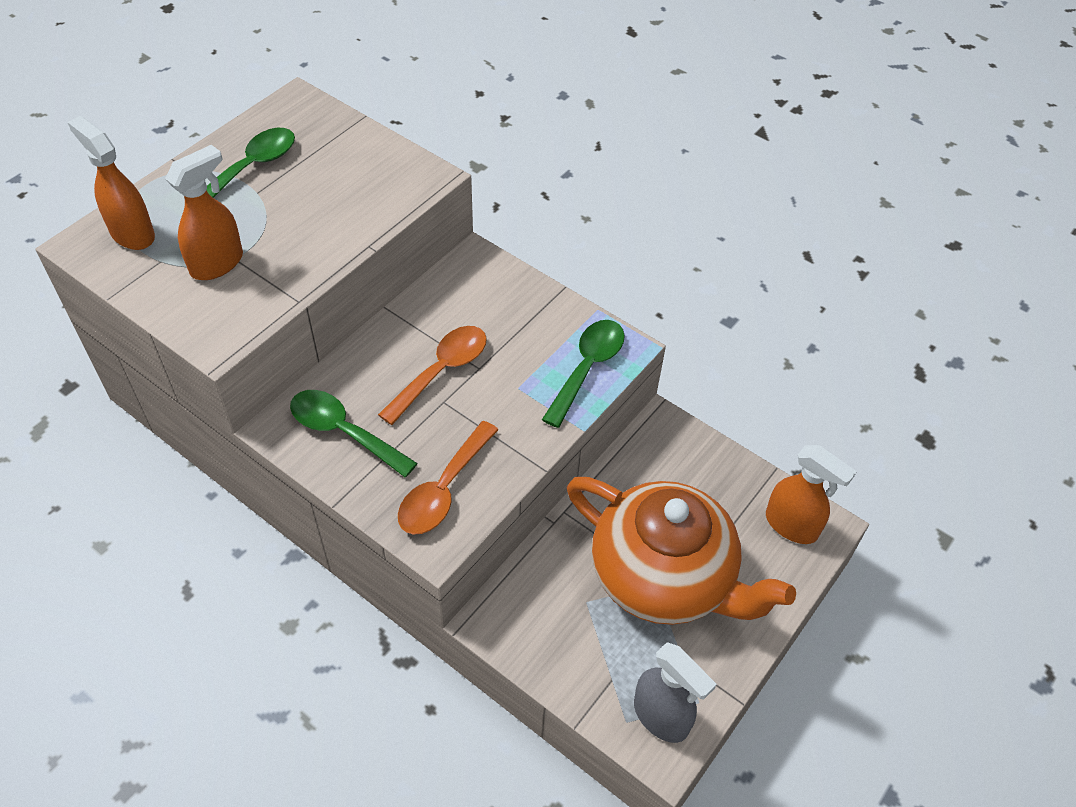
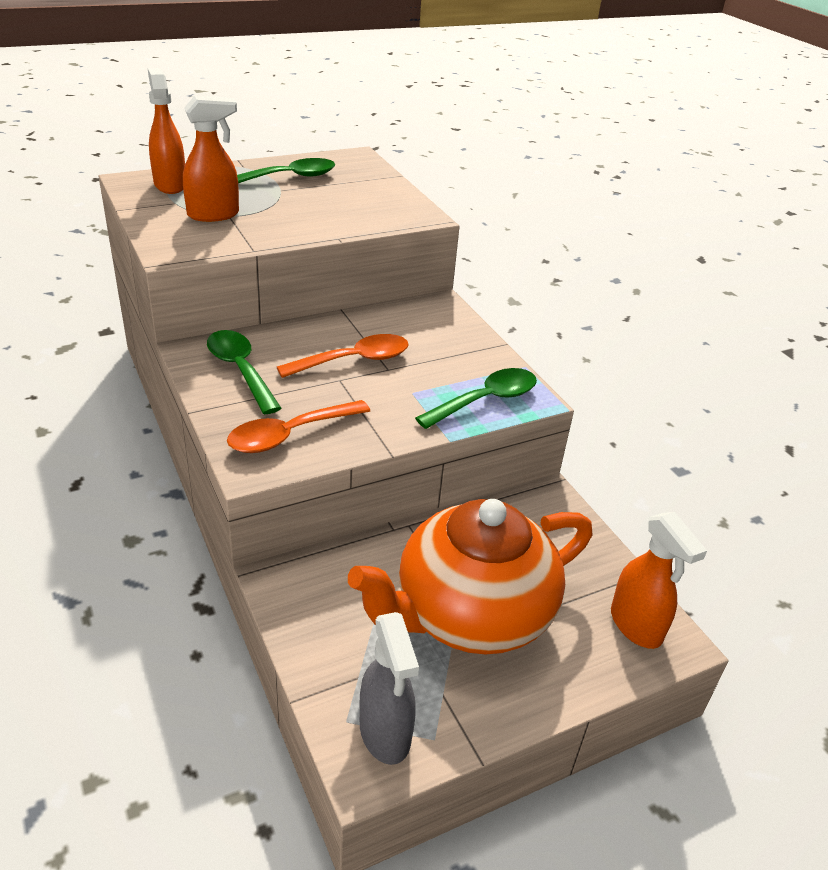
camera: 25 degrees right, 15 degrees down
orange teapot [567,477,796,625] -> orange teapot turned 90 degrees clockwise [348,499,592,655]

